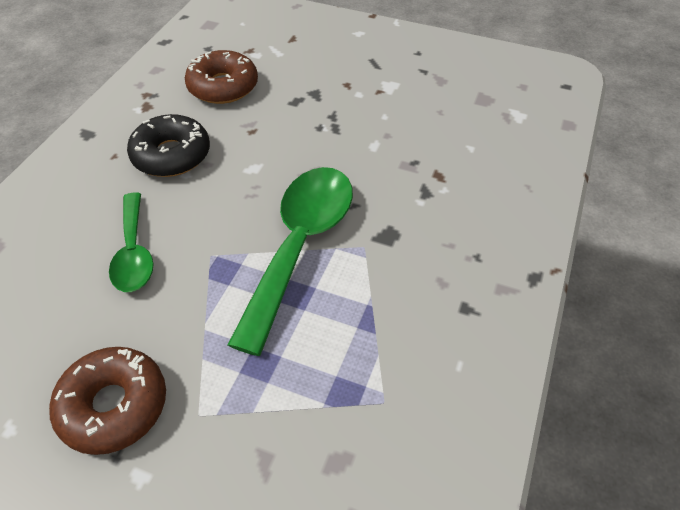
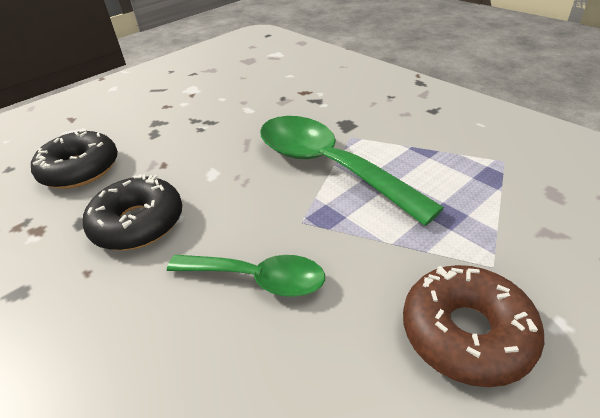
camera: 60 degrees left, 10 degrees down
brown donut [185,50,258,104] -> black donut [31,129,118,189]

